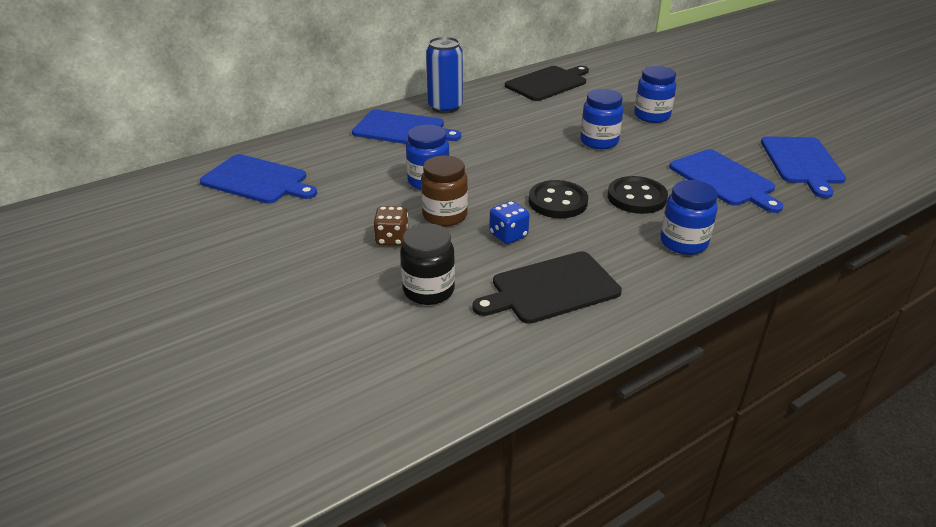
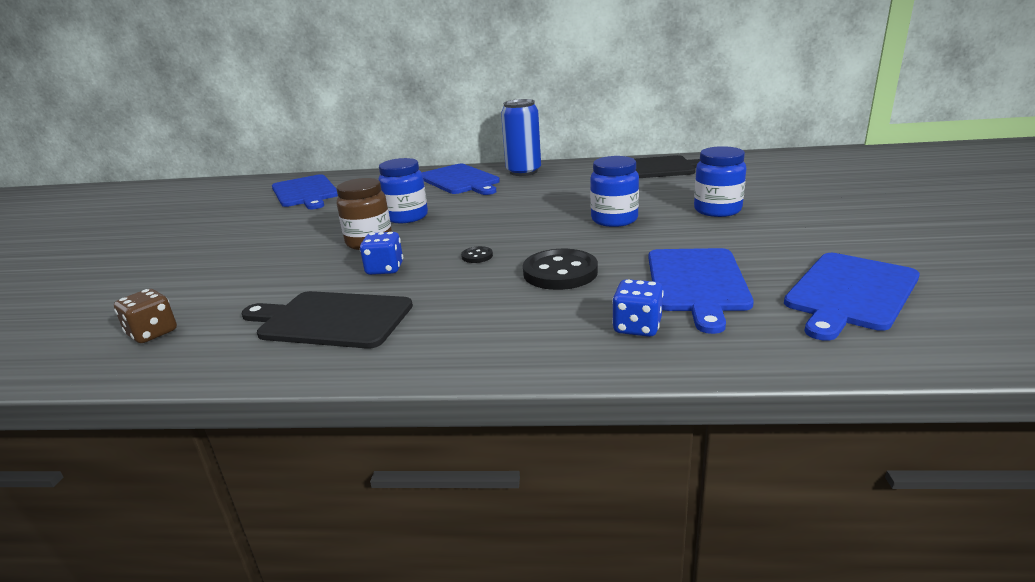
camera: 40 degrees right, 10 degrees down
brown dice [373,206,408,246] -> brown dice moved to [114,289,177,343]
black jar [400,223,455,305] -> none
black button [529,180,588,218] -> black button [461,246,493,263], size x0.46
blue jar [661,180,718,255] -> none
none -> blue dice [612,279,664,337]

